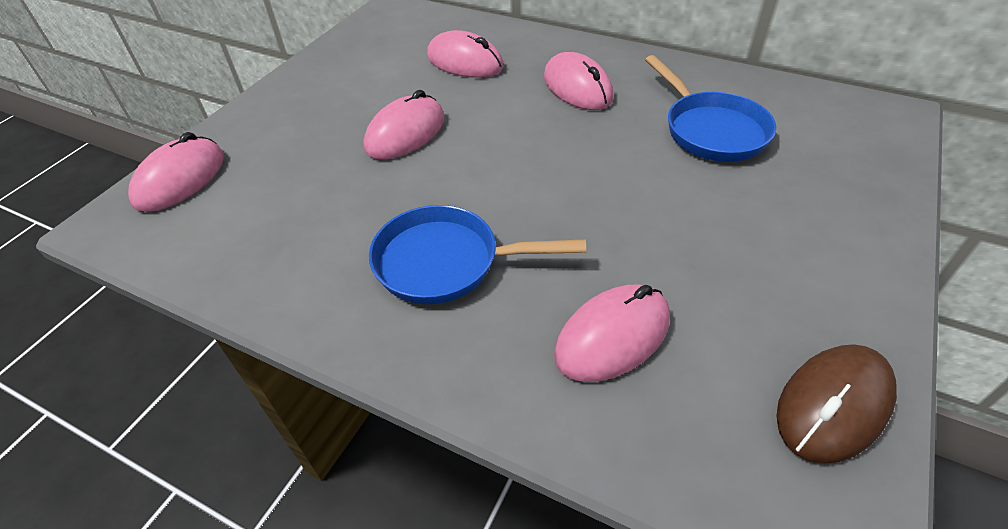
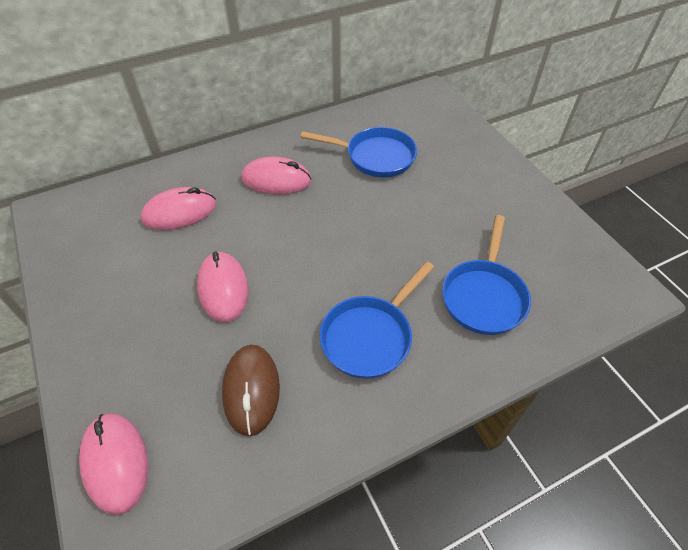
camera: 55 degrees left, 5 degrees up
pink mouse [554,284,670,382] -> blue pan [442,215,531,335]
brown mouse [776,344,897,464] -> brown mouse moved to [222,345,280,436]

